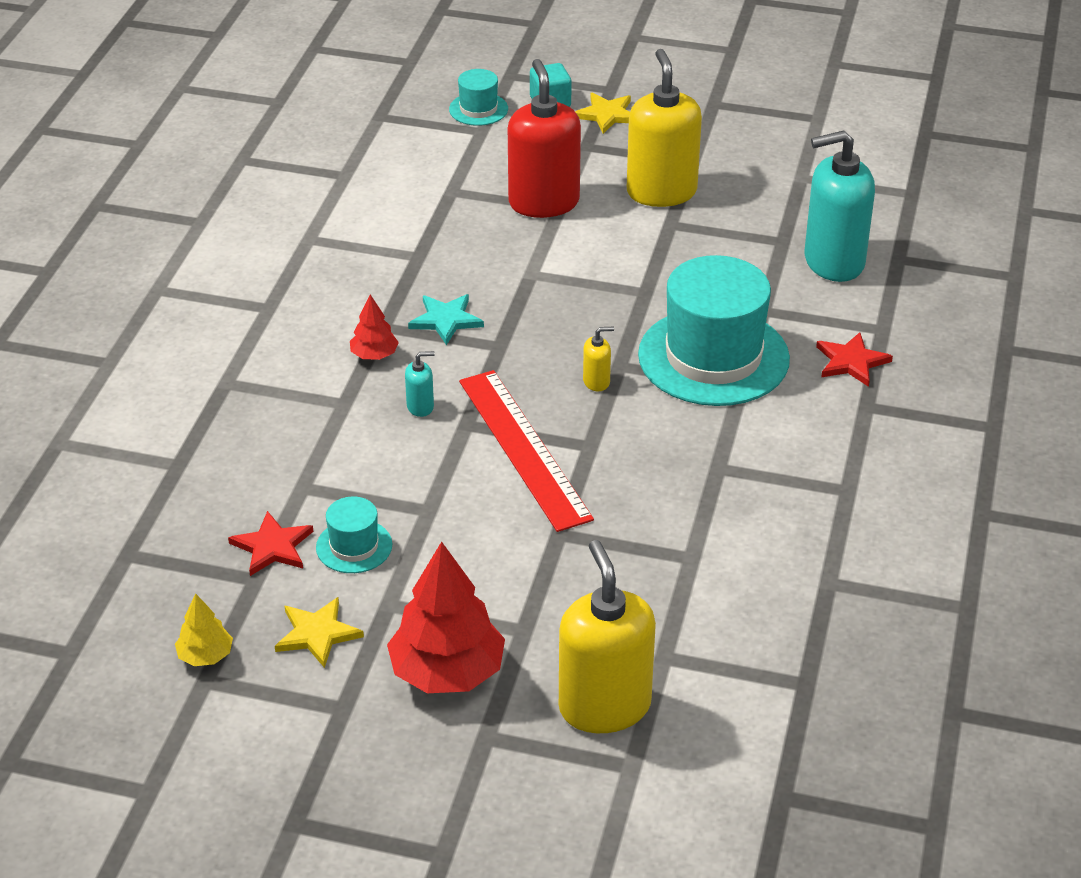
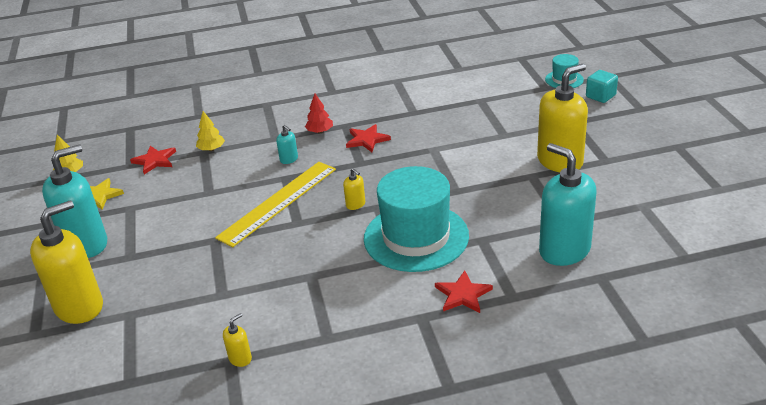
camera: 65 degrees right, 5 degrees down
turquoise hat [316,497,392,573] -> none
red tree [387,542,505,693] -> turquoise soap dispenser [42,144,107,258]
turquoise star [408,294,484,345] -> red star [346,124,391,152]
red ruler [459,370,594,532] -> yellow ruler [215,162,336,247]
red soap dispenser [508,59,581,218] -> none
yellow star [575,93,631,134] -> none
none -> yellow tree [196,111,225,151]
none -> yellow soap dispenser [223,313,252,367]

